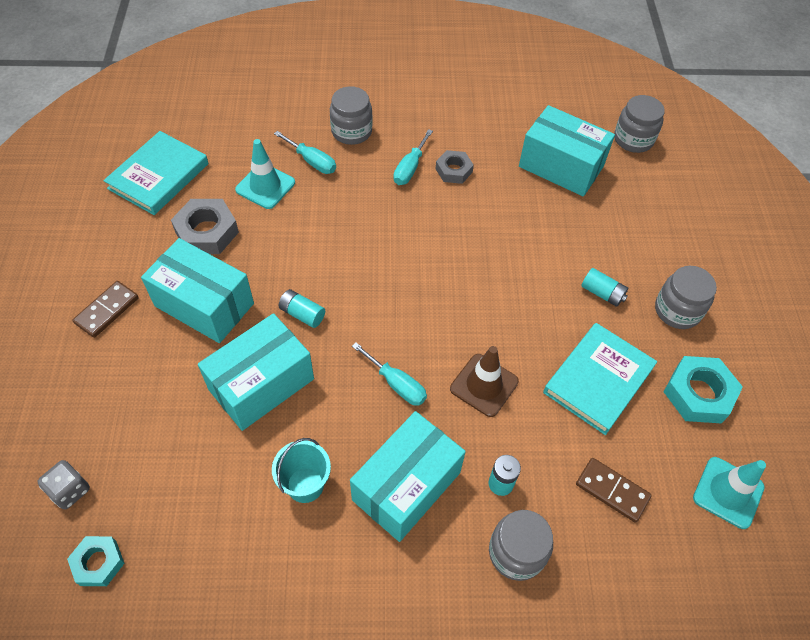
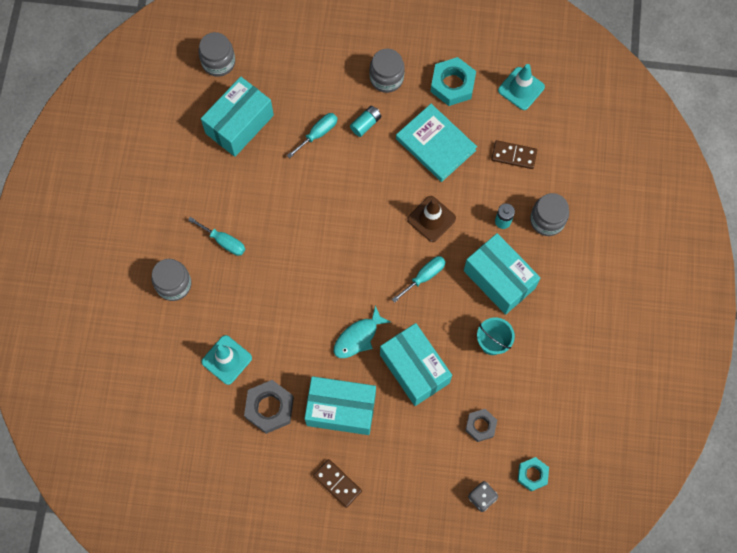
camera: 80 degrees left, 15 degrees up
turquoise book [103,131,209,215] -> none
turquoise box [141,238,254,343] -> turquoise box turned 60 degrees clockwise [304,376,376,435]
turquoise screwdriver [274,131,336,174] -> turquoise screwdriver moved to [287,113,337,158]
turquoise battery [279,289,325,328] -> turquoise fish [334,305,391,358]
grey nut [436,150,474,184] -> grey nut moved to [465,409,497,442]
brown domino [576,458,652,523] -> brown domino turned 60 degrees clockwise [491,140,537,169]

